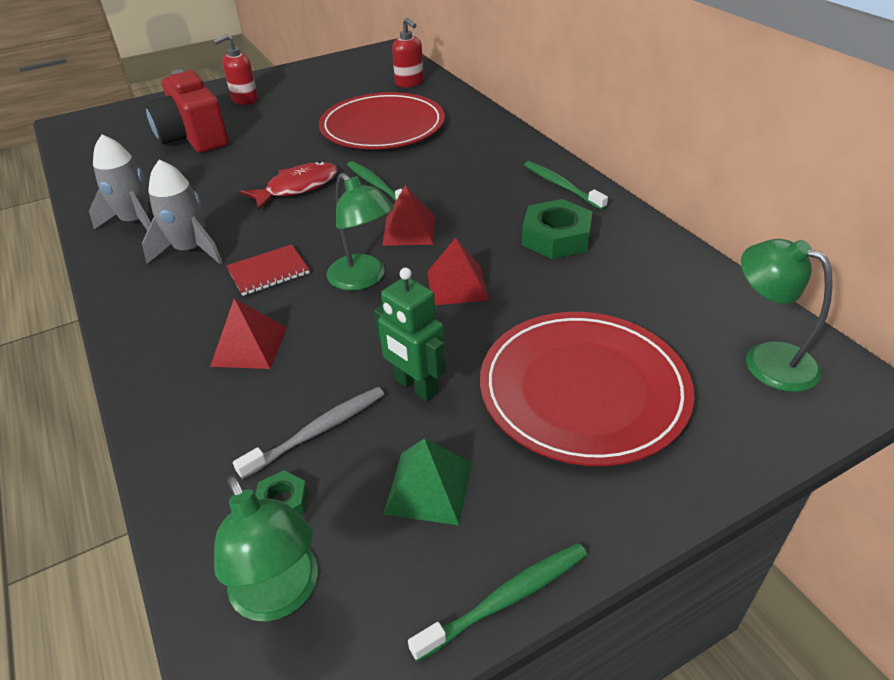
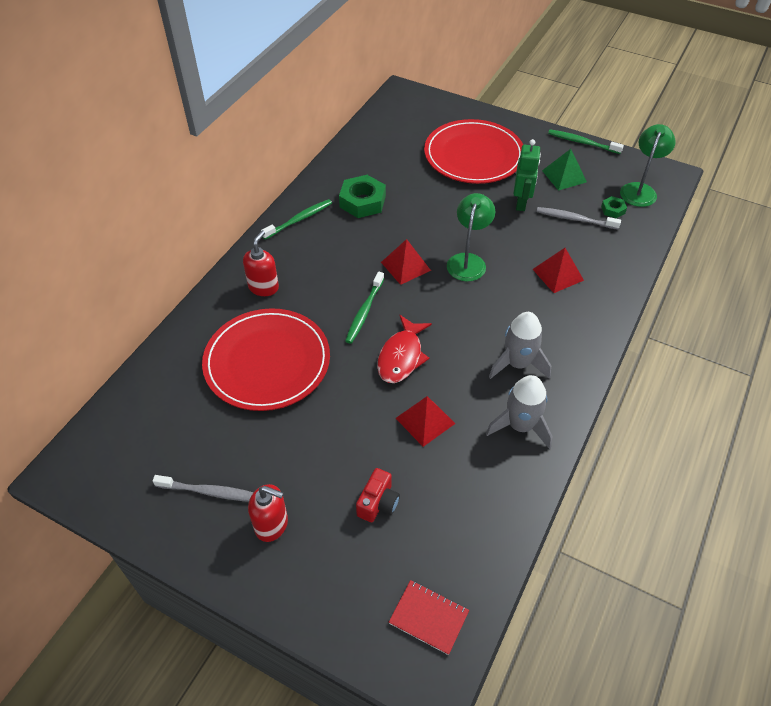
camera: 125 degrees left, 10 degrees up
red camera [145,69,229,153] -> red camera [356,468,400,522], size x0.48
red notebook [226,244,309,296] -> red notebook moved to [389,580,469,655]
red fish [240,161,338,210] -> red fish turned 90 degrees counterclockwise [377,315,432,383]
red soap dispenser [392,18,424,88] -> red soap dispenser moved to [243,230,279,296]
red pyramid [427,238,489,305] -> red pyramid moved to [396,396,455,447]
green toothbrush [524,161,608,210] -> green toothbrush turned 150 degrees counterclockwise [261,199,332,240]
green lamp [741,239,833,392] -> none
none -> grey toothbrush [153,475,254,502]

